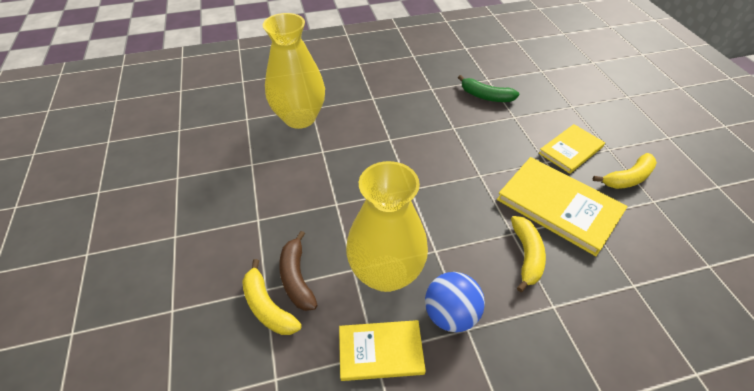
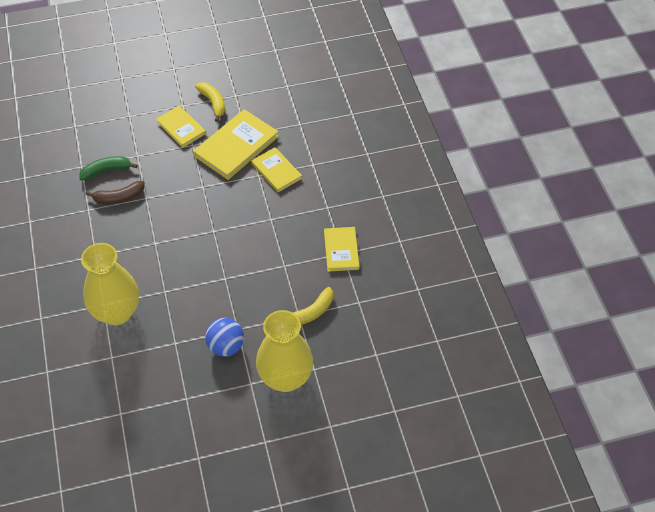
camera: 90 degrees left, 5 degrees up
brown banana [279,231,318,311] -> brown banana moved to [85,181,145,204]
yellow vase [346,161,428,292] -> yellow vase moved to [256,310,313,392]
blue ball [425,272,485,332] -> blue ball moved to [205,318,244,357]
green banana [458,75,519,102] -> green banana turned 135 degrees counterclockwise [79,156,137,181]
yellow banana [511,216,546,292] -> yellow book [251,147,302,192]

